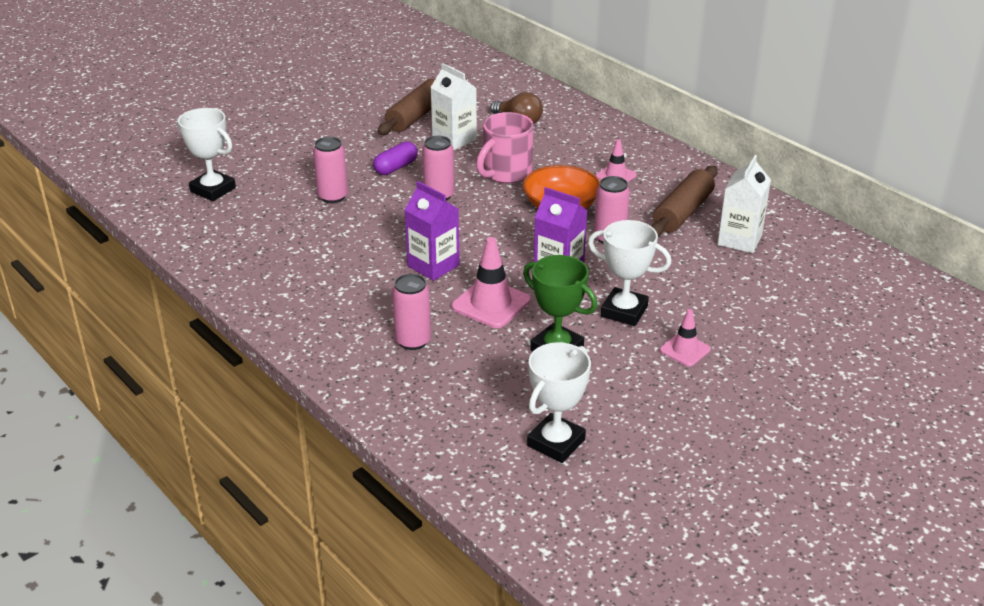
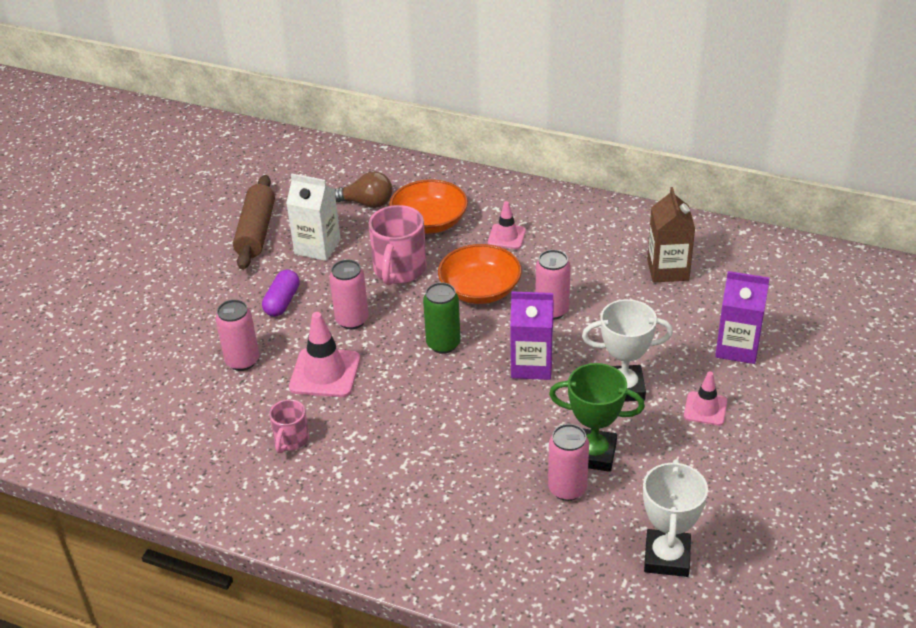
camera: 25 degrees left, 5 degrees up
white trophy [177,108,236,201] -> none
pink can [392,274,431,350] -> pink can moved to [548,424,589,501]
purple carton [404,181,460,281] -> purple carton moved to [715,271,770,364]
pink traffic cone [452,237,530,328] -> pink traffic cone moved to [289,312,360,397]
brown rolling pin [651,166,718,237] -> none
white carton [718,155,771,253] -> brown carton [647,187,695,282]
none -> pink mug [269,399,309,453]
none -> orange bowl [389,179,468,234]
none -> green can [423,282,461,354]

